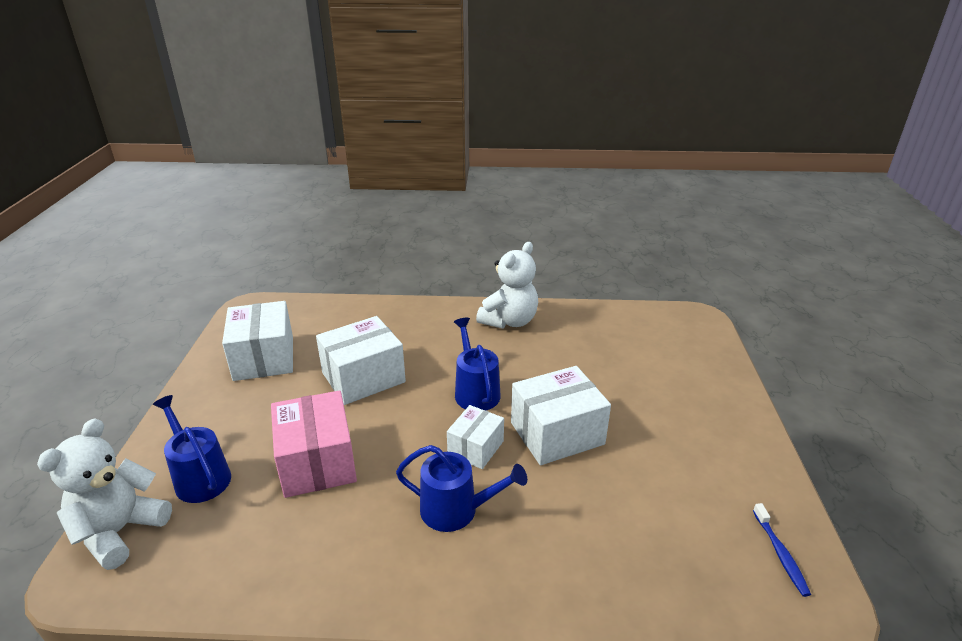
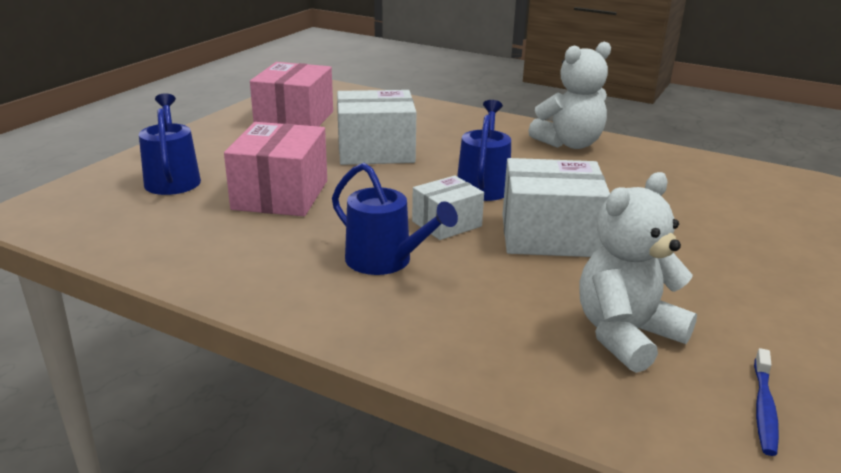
camera: 25 degrees right, 5 degrees down
white teddy bear [37,418,172,570] -> white teddy bear moved to [580,172,697,373]
white box [222,301,293,381] -> pink box [250,62,333,126]

